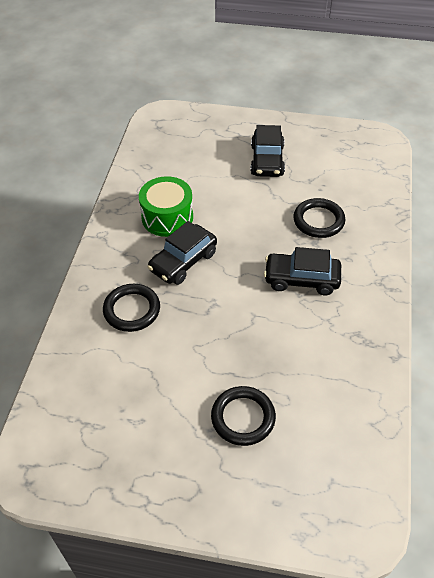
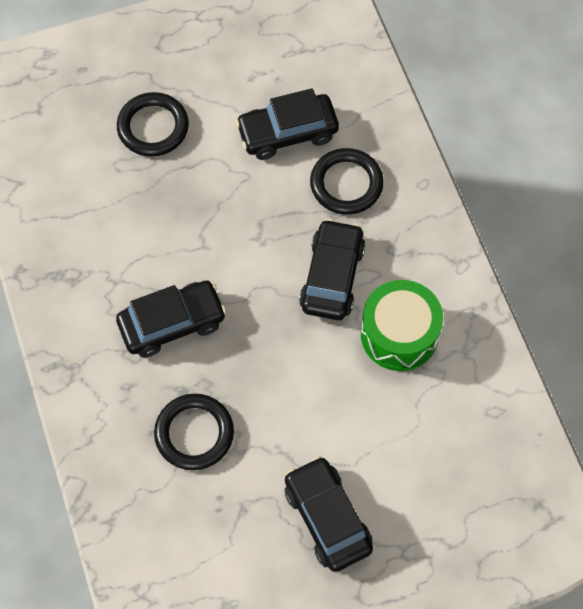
camera: 150 degrees right, 15 degrees up
none -> black car [235,88,339,160]

